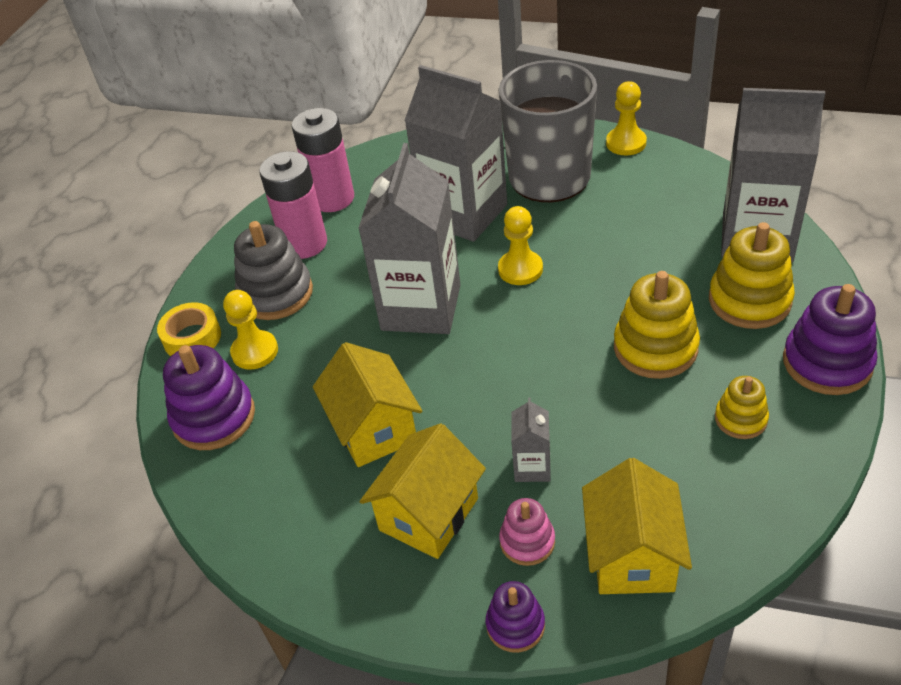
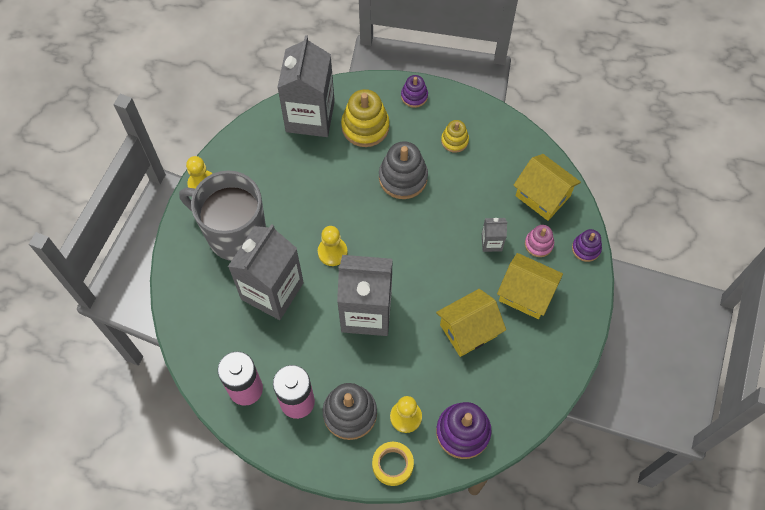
camera: 100 degrees left, 20 degrees up
yellow house [582,458,692,594] -> yellow house turned 45 degrees clockwise [513,154,581,221]
yellow stacking toy [614,271,700,379] -> grey stacking toy [379,141,428,199]
purple stacking toy [783,284,877,395] -> purple stacking toy [401,75,428,108], size x0.57

